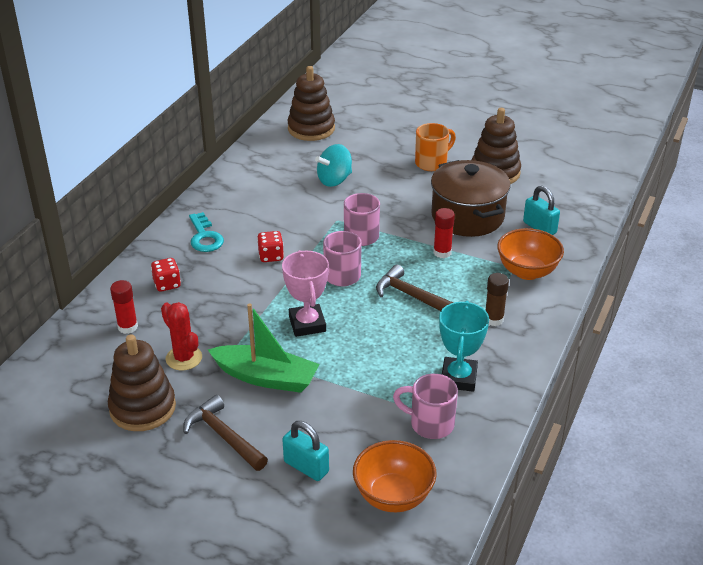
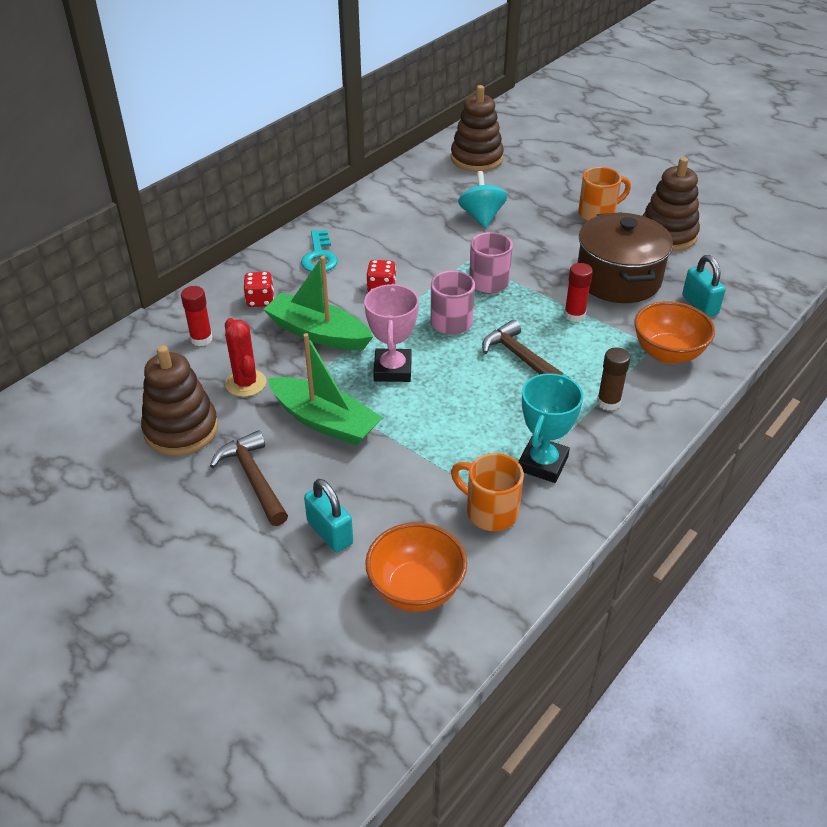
camera: 15 degrees right, 5 degrees up
turquoise spinning top [315,144,352,187] -> turquoise spinning top turned 105 degrees clockwise [458,171,507,228]
pink mug [393,374,458,439] -> orange mug [451,453,524,531]
none -> green boat [263,256,373,350]

